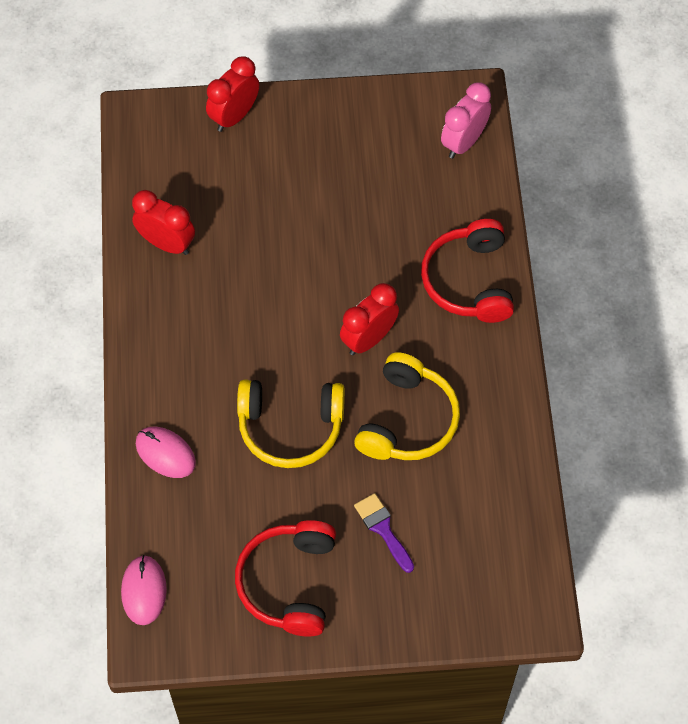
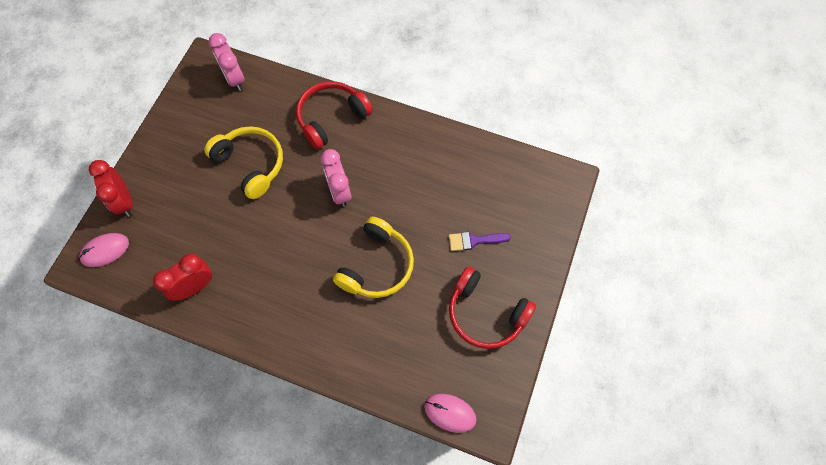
camera: 65 degrees left, 5 degrees up
pink mouse [136,427,196,478] -> pink mouse moved to [79,233,129,267]
red clock [340,283,399,355] -> pink clock [321,149,351,207]
yellow headphones [354,352,460,460] -> yellow headphones moved to [204,126,283,199]
red headphones [421,219,514,323] -> red headphones turned 120 degrees clockwise [296,81,373,150]

